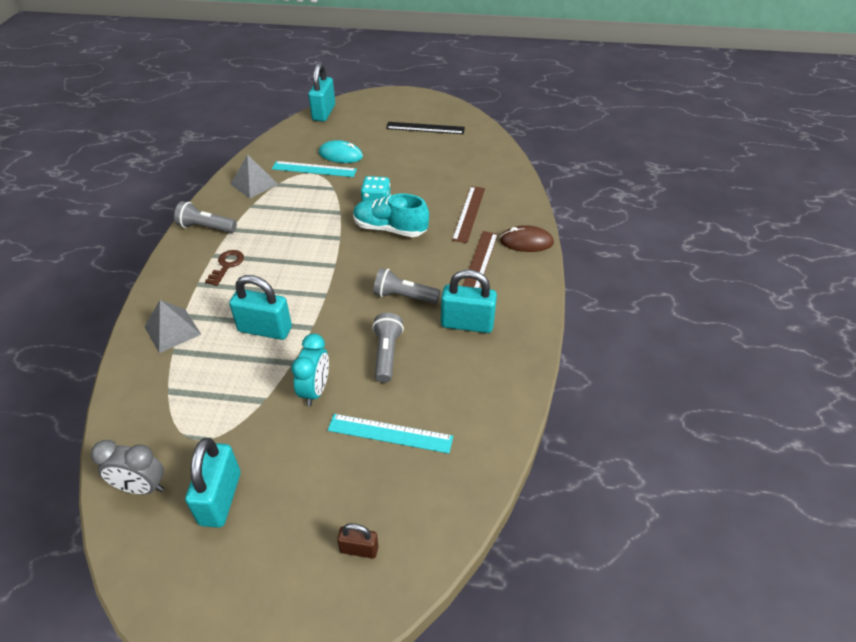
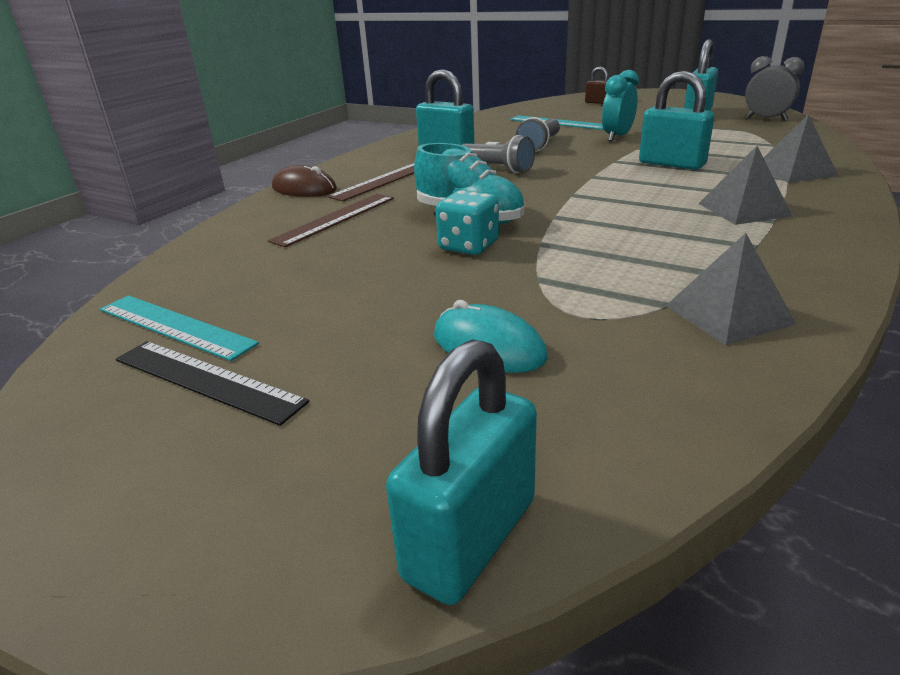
camera: 155 degrees left, 15 degrees down
grey flashlight [174,201,237,233] -> none
brown key [205,250,244,286] -> grey pyramid [699,146,793,225]
turquoise ruler [272,161,357,177] -> turquoise ruler moved to [100,295,259,361]

